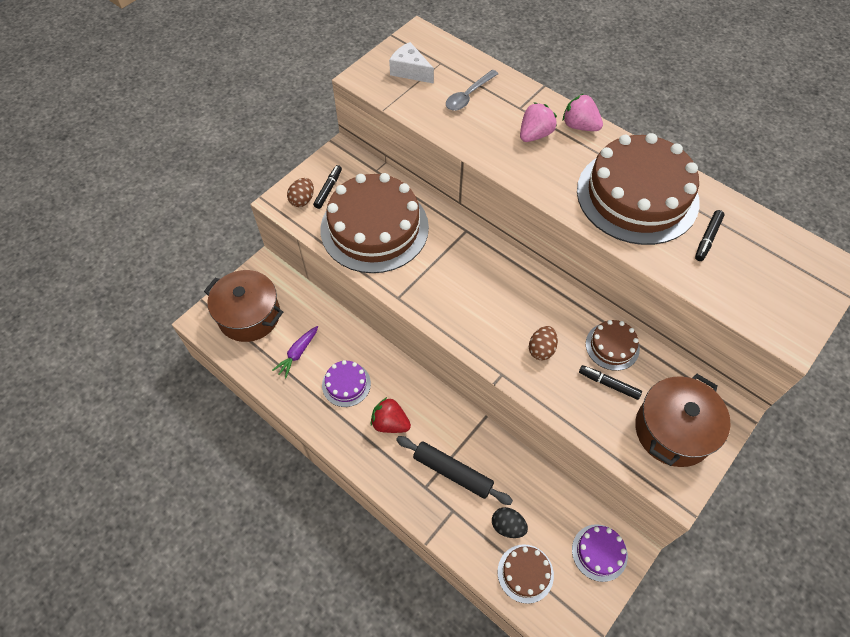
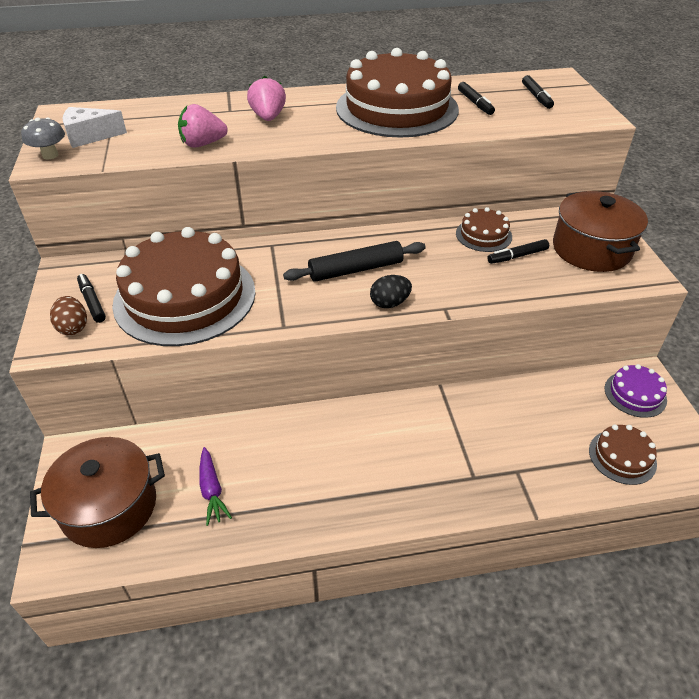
camera: 50 degrees left, 15 degrees down
purple cake [322,360,371,407] -> none
red strawberry [371,397,411,433] -> none
black rolling pin [396,436,513,505] -> black rolling pin moved to [283,241,426,282]
grey spoon [446,70,498,111] -> none
black egg [492,507,528,538] -> black egg moved to [370,275,412,308]
brown egg [529,326,558,360] -> none
pink strawberry [563,94,603,131] -> pink strawberry moved to [178,104,228,148]
none -> grey mushroom [21,117,65,159]
none -> black marker [522,75,554,109]

